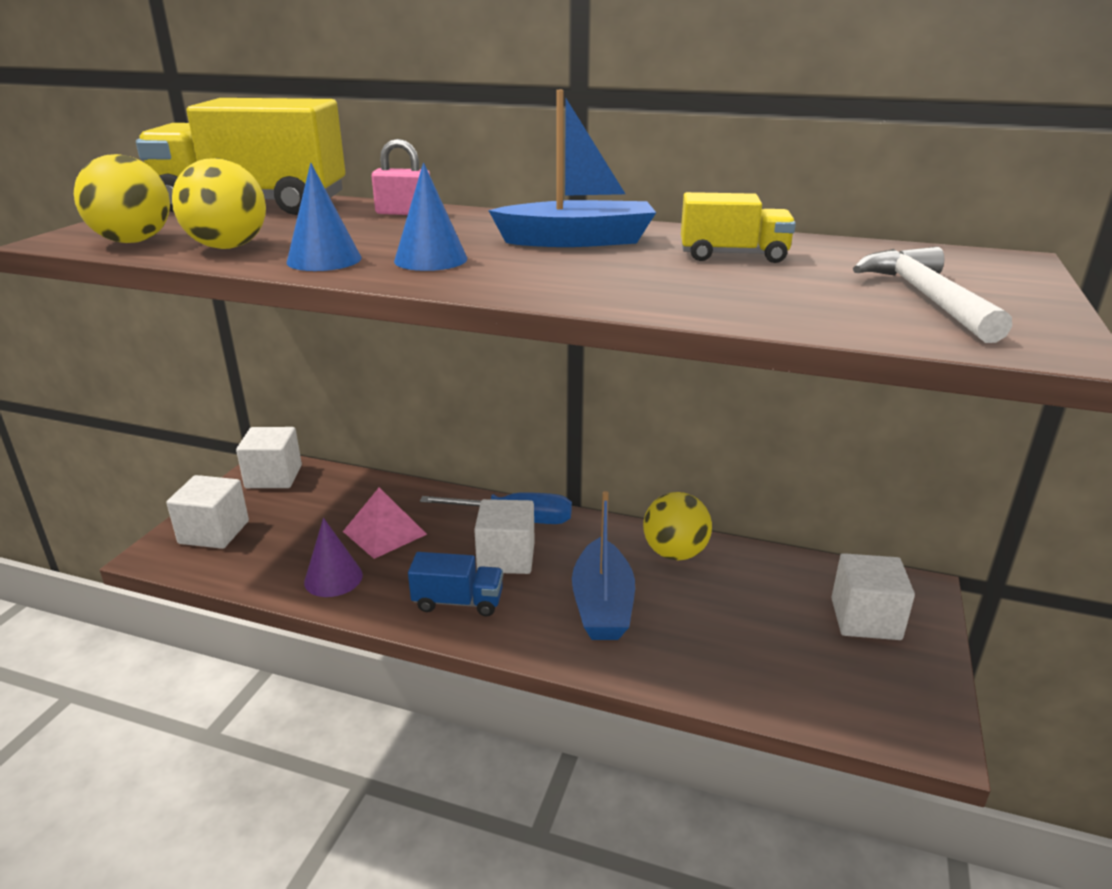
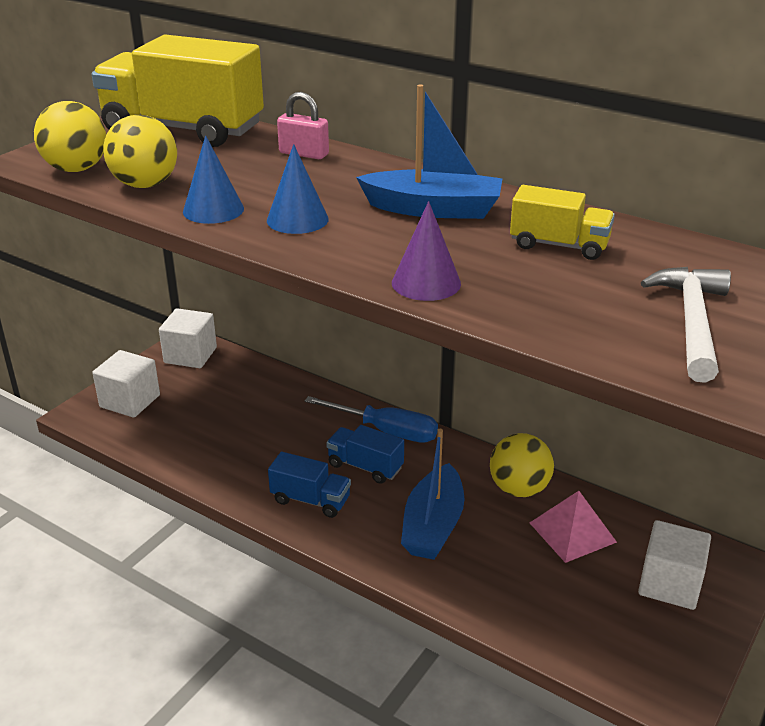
camera: 15 degrees right, 5 degrees up
purple cone [304,518,363,597] -> purple cone moved to [392,201,461,301]
pink pyramid [343,487,427,559] -> pink pyramid moved to [530,491,617,563]
white cube [474,499,535,574] -> blue truck [326,425,404,484]

